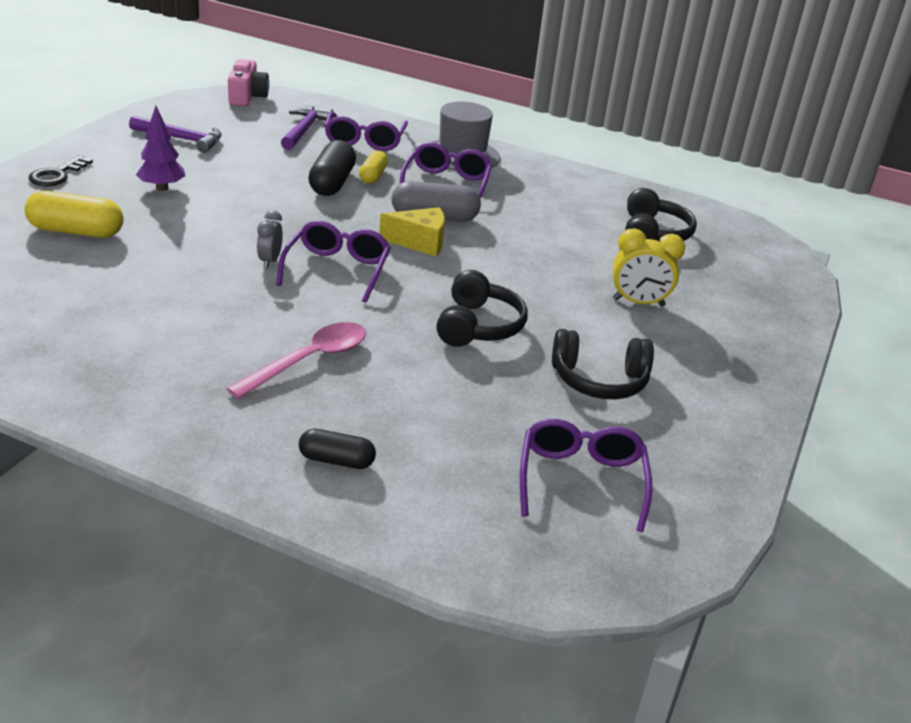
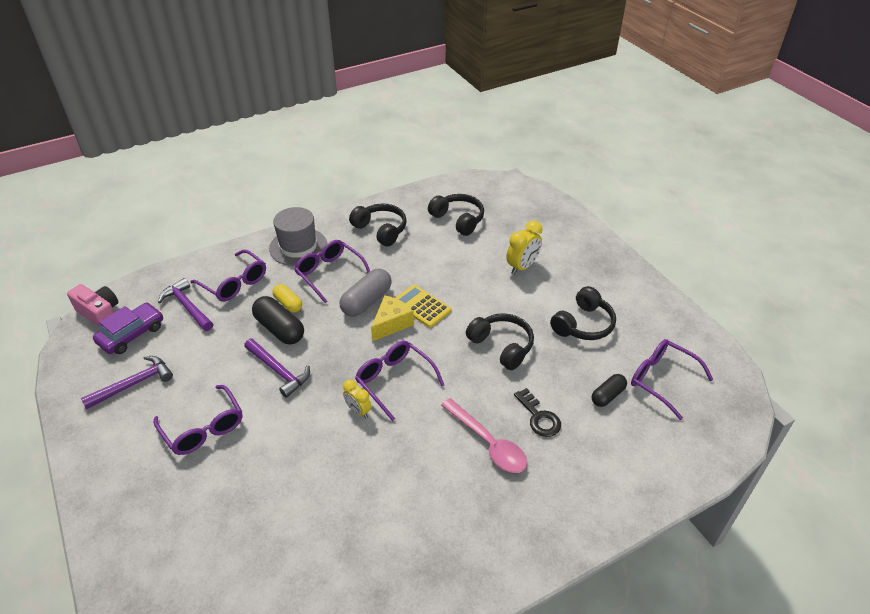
camera: 50 degrees left, 10 degrees up
yellow capsule [25,191,124,238] -> none
black key [29,155,93,186] -> black key moved to [514,388,561,437]
purple tree [136,106,185,191] -> purple glasses [153,385,242,455]
pink spoon [226,322,366,399] -> pink spoon turned 150 degrees clockwise [441,398,527,473]
grey clock [257,210,283,268] -> yellow clock [343,379,371,418]
black capsule [299,429,376,469] -> black capsule moved to [592,374,627,407]
none -> purple car [93,303,163,354]
none -> purple hammer [244,339,310,398]
none -> black headphones [349,203,407,247]
none -> yellow calculator [395,285,451,328]

